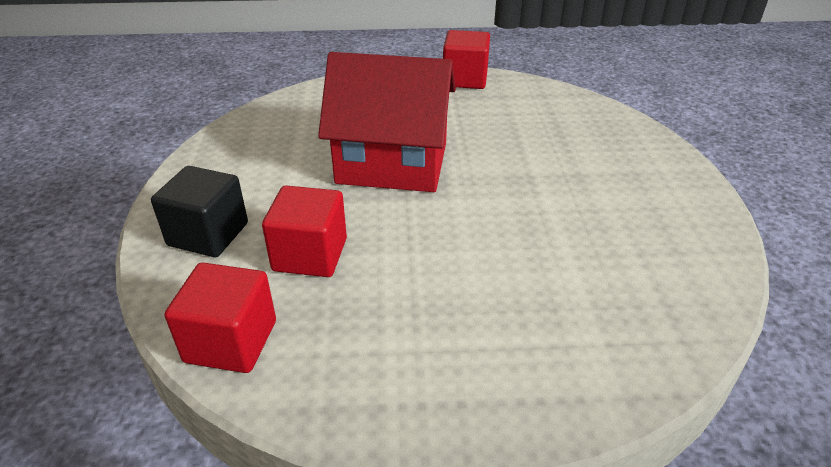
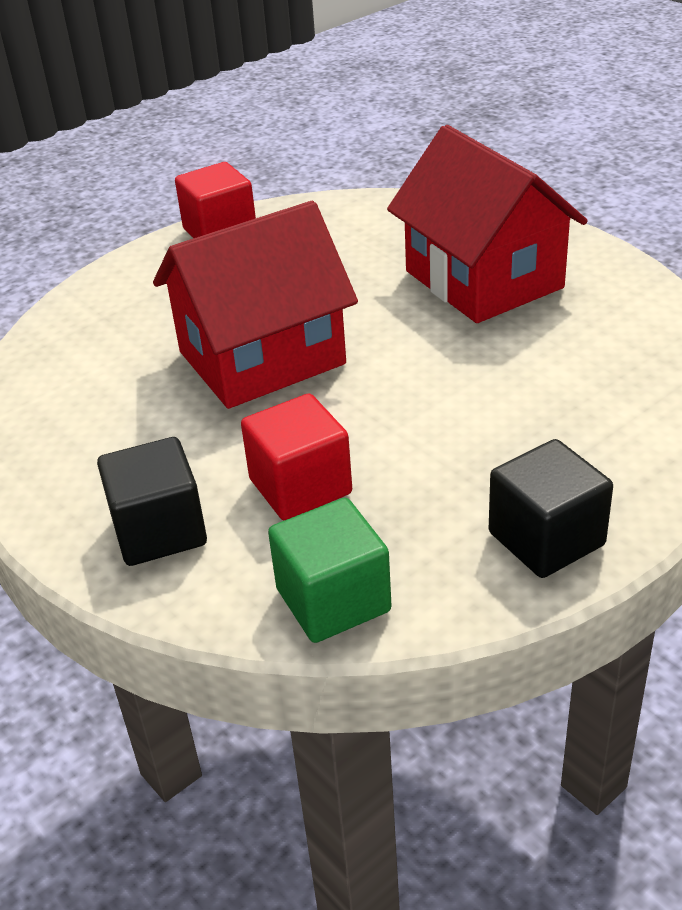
camera: 35 degrees left, 0 degrees up
red cube [165,263,276,373] -> green cube [268,498,392,643]
none -> red house [387,125,587,323]
none -> black cube [489,439,613,578]

